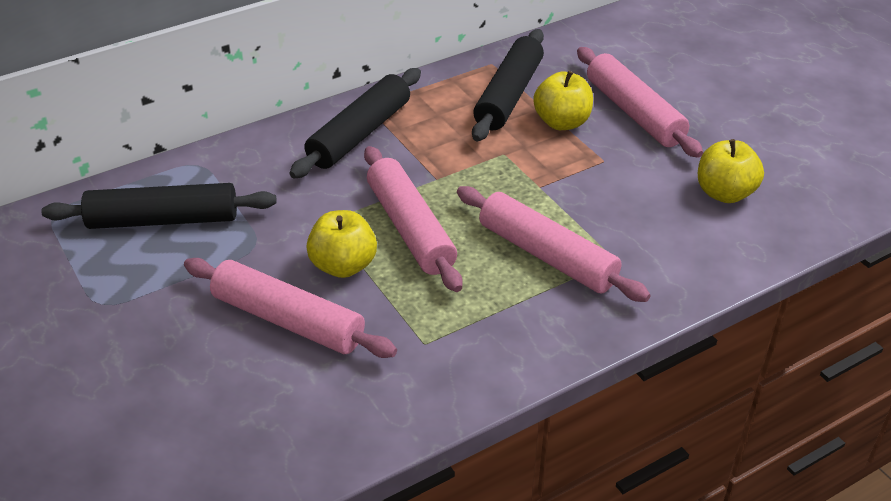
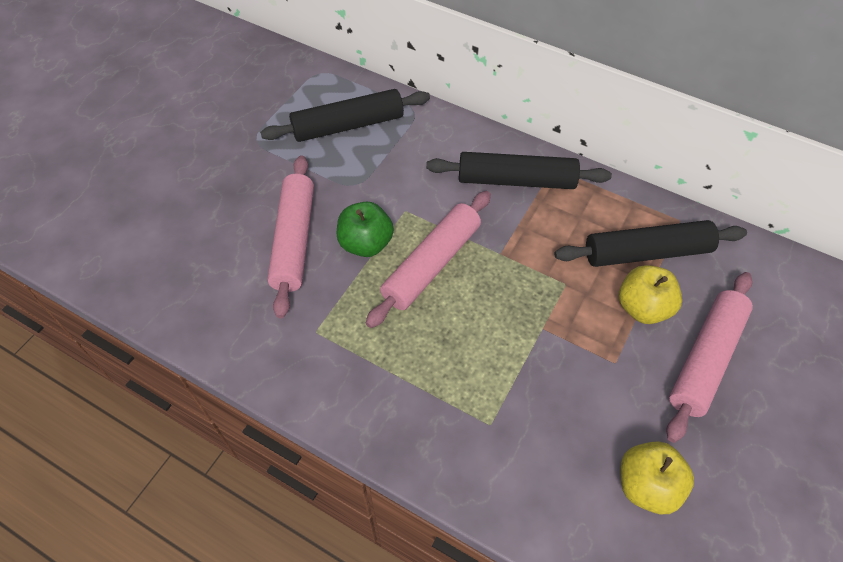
camera: 60 degrees right, 15 degrees up
black rolling pin [41,183,277,229] -> black rolling pin turned 75 degrees counterclockwise [260,89,430,142]
yellow apple [306,210,377,278] -> green apple [337,201,394,257]
pink rolling pin [457,186,651,302] -> none

